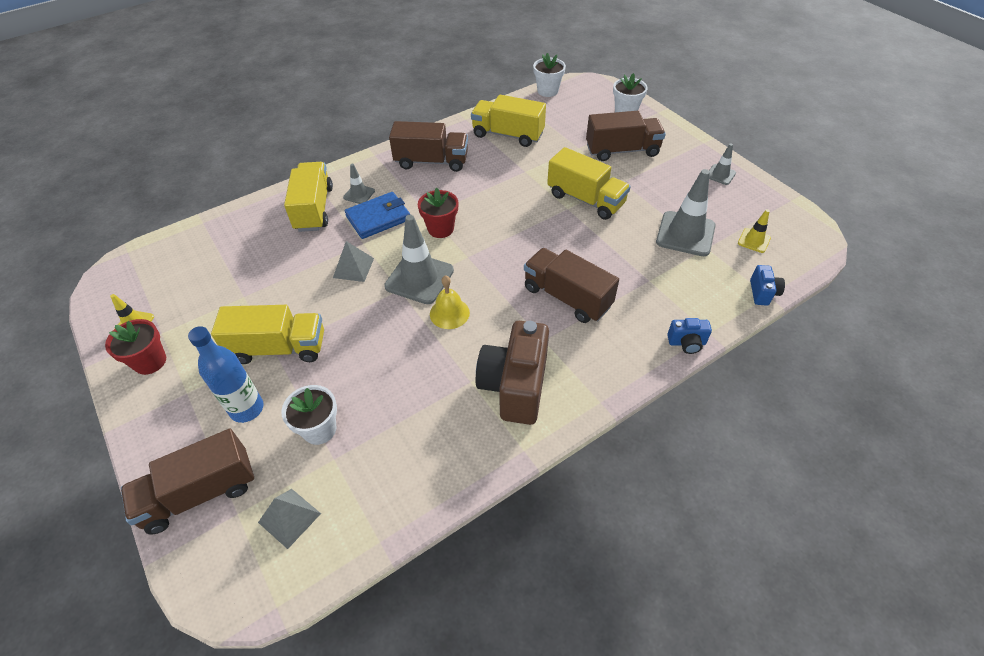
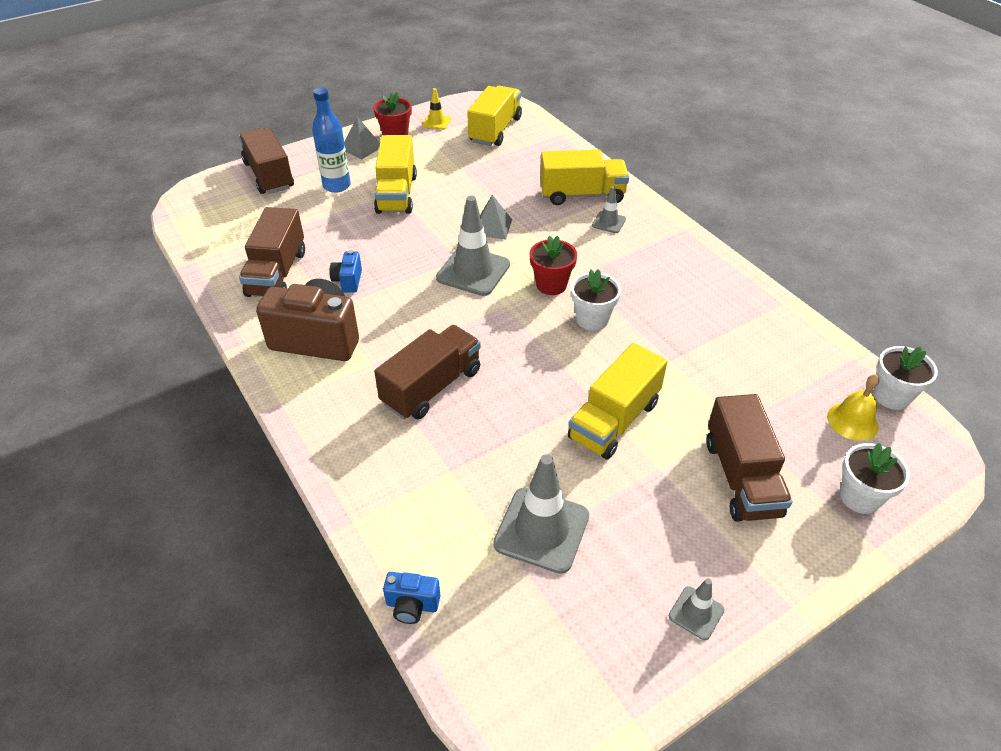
camera: 90 degrees right, 5 degrees down
grey pyramid [258,489,321,549] -> grey pyramid moved to [344,117,380,159]
white flower pot [281,385,337,445] -> white flower pot moved to [571,269,621,331]
blue wallet [345,192,410,239] -> none
brown truck [389,121,468,172] -> brown truck moved to [239,207,305,297]
yellow bell [430,275,470,329] -> yellow bell moved to [827,375,879,441]
yellow truck [471,95,546,147] -> yellow truck moved to [467,86,522,146]
blue camera [667,318,712,354] -> blue camera moved to [329,250,362,293]
yellow traffic cone [738,209,771,253] -> none

